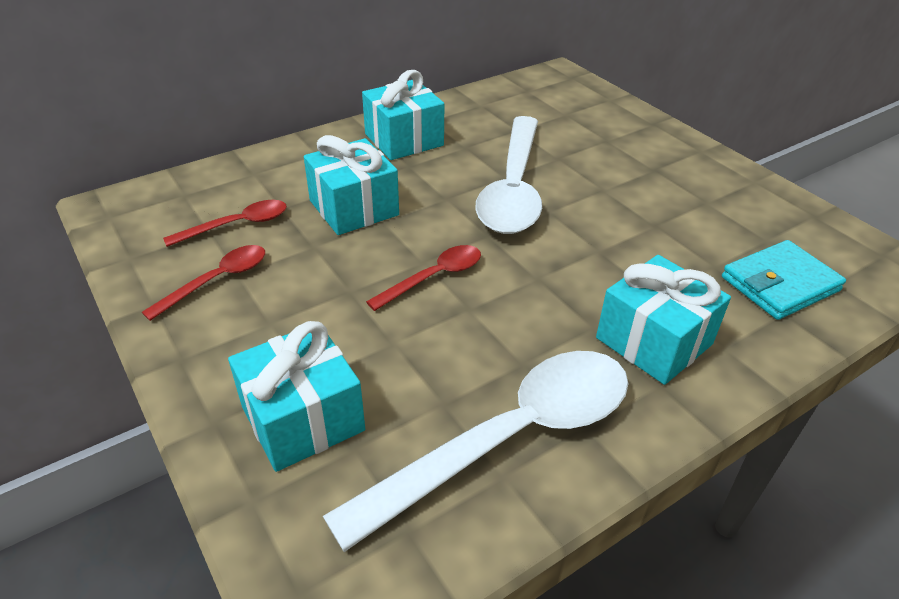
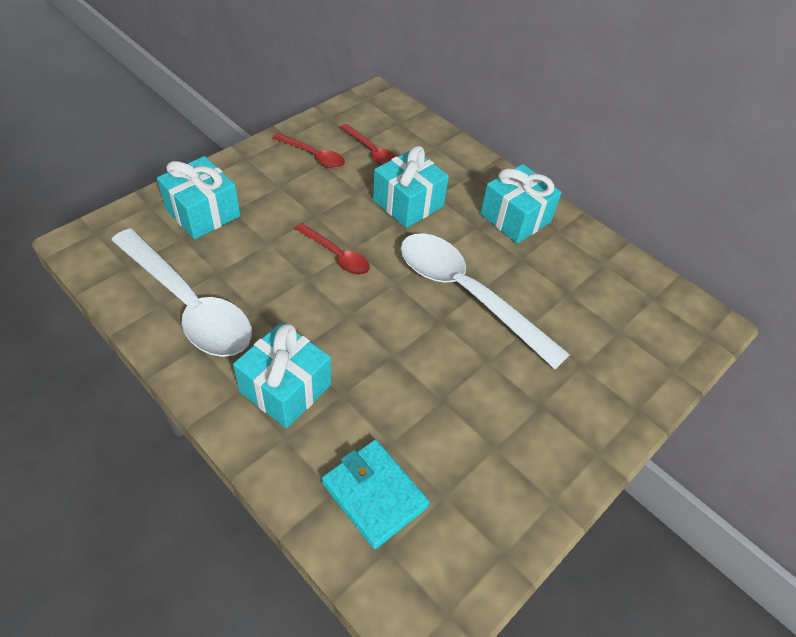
camera: 75 degrees right, 10 degrees up
white spoon [475,116,542,234] -> white spoon turned 45 degrees clockwise [401,233,570,369]

